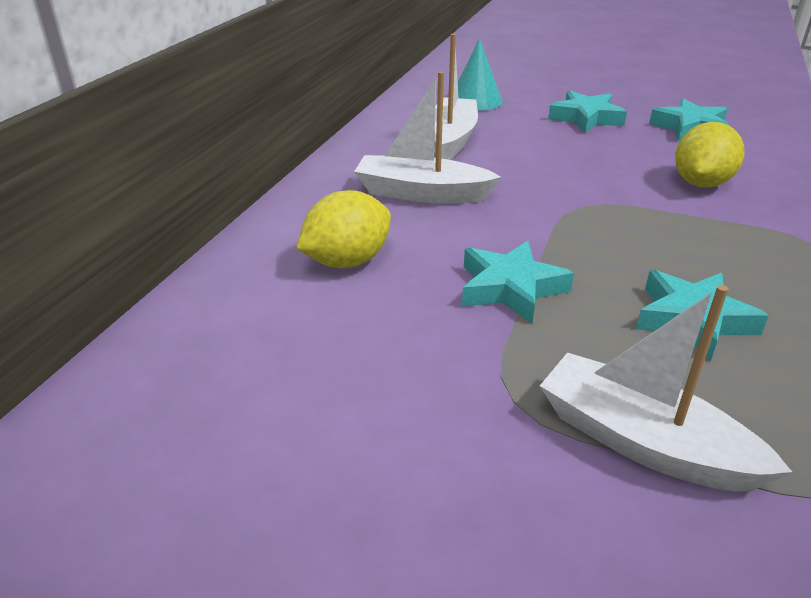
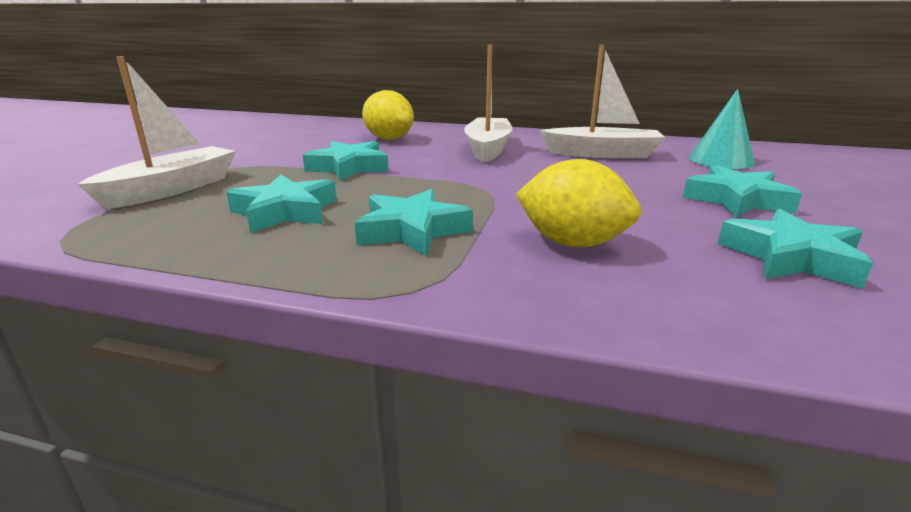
camera: 85 degrees right, 10 degrees down
none -> turquoise star [355,189,473,256]

